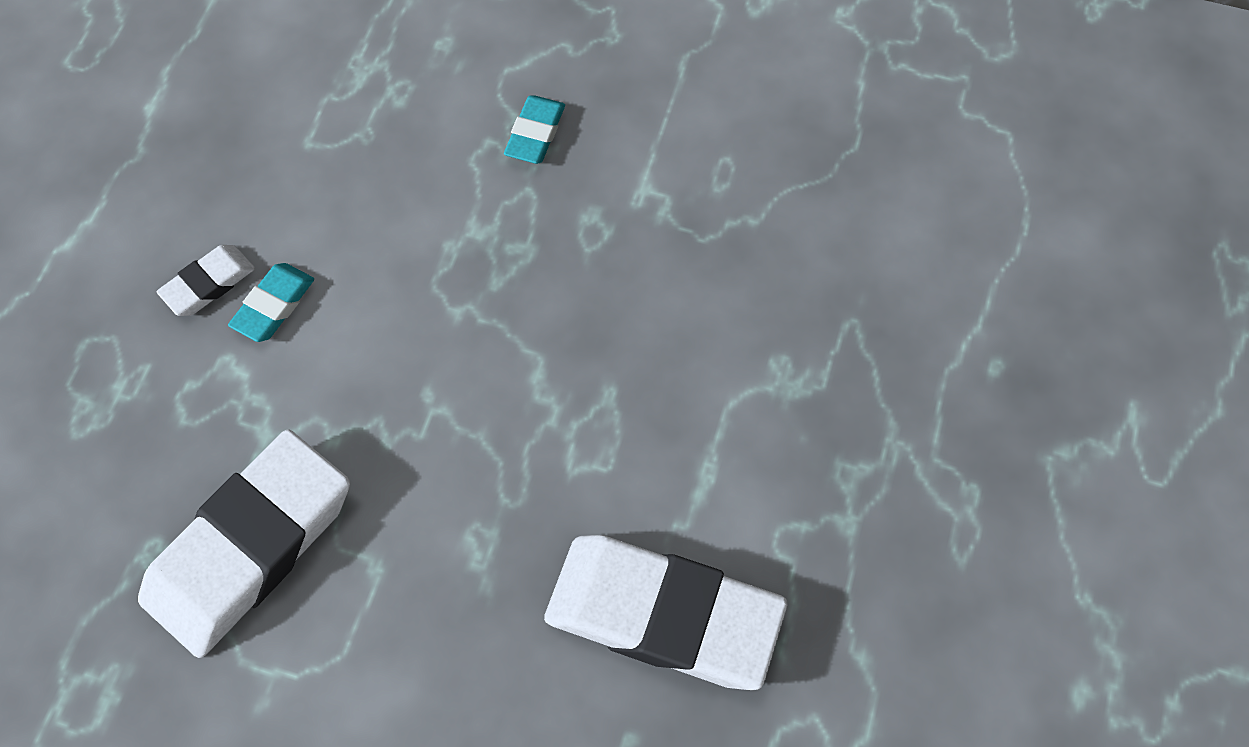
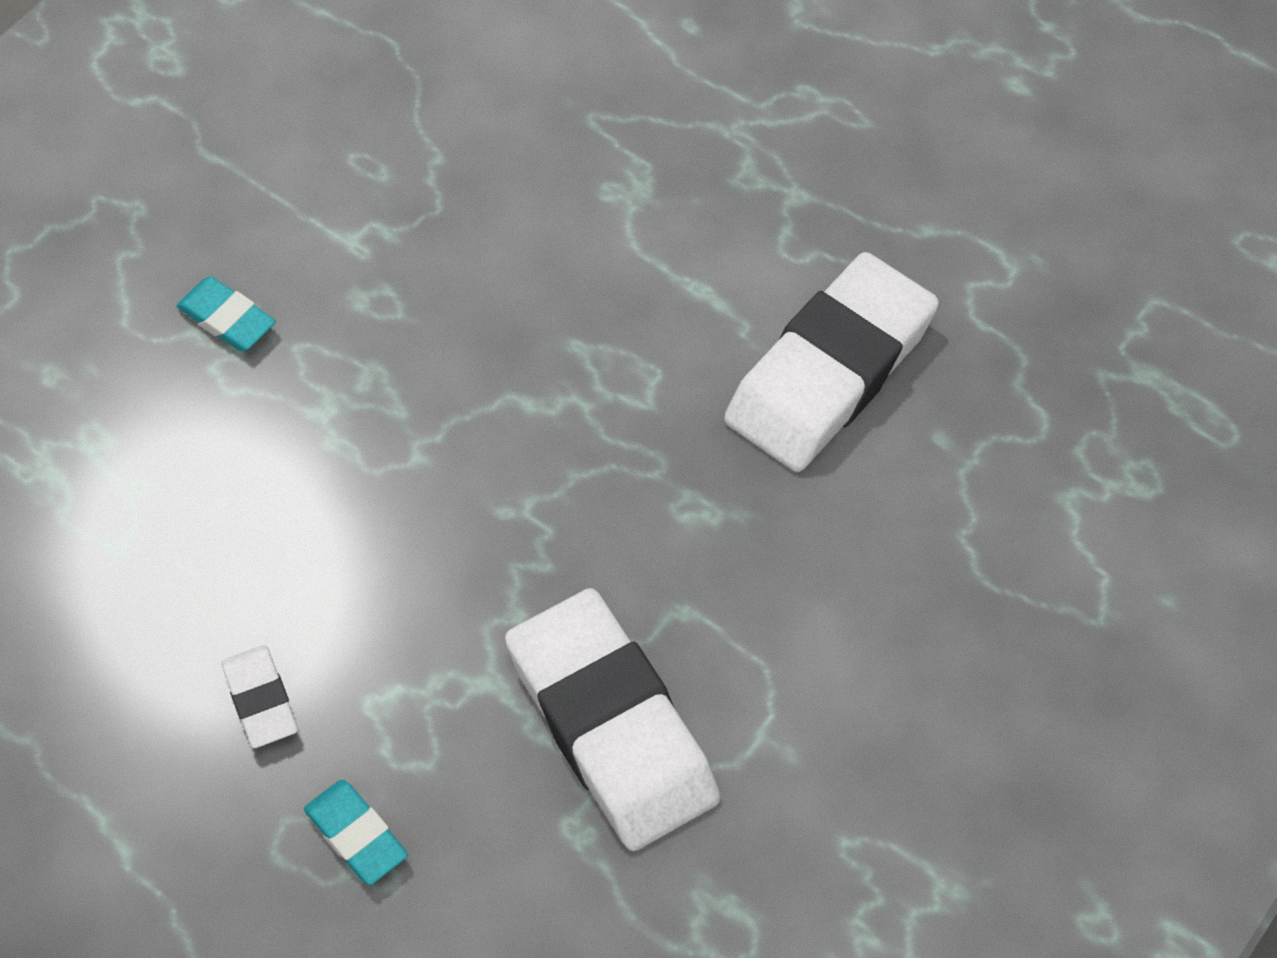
camera: 70 degrees left, 5 degrees down
turquoise eraser [228,263,314,342] -> turquoise eraser moved to [304,780,408,885]

